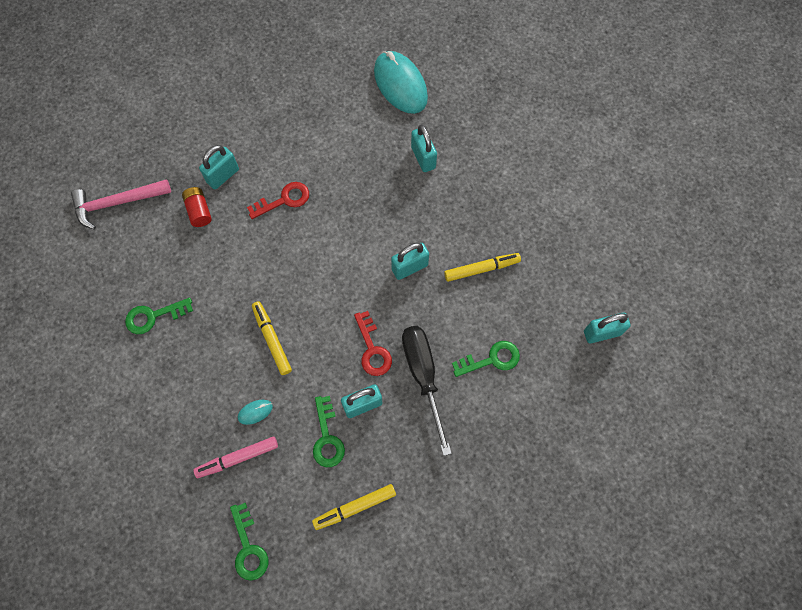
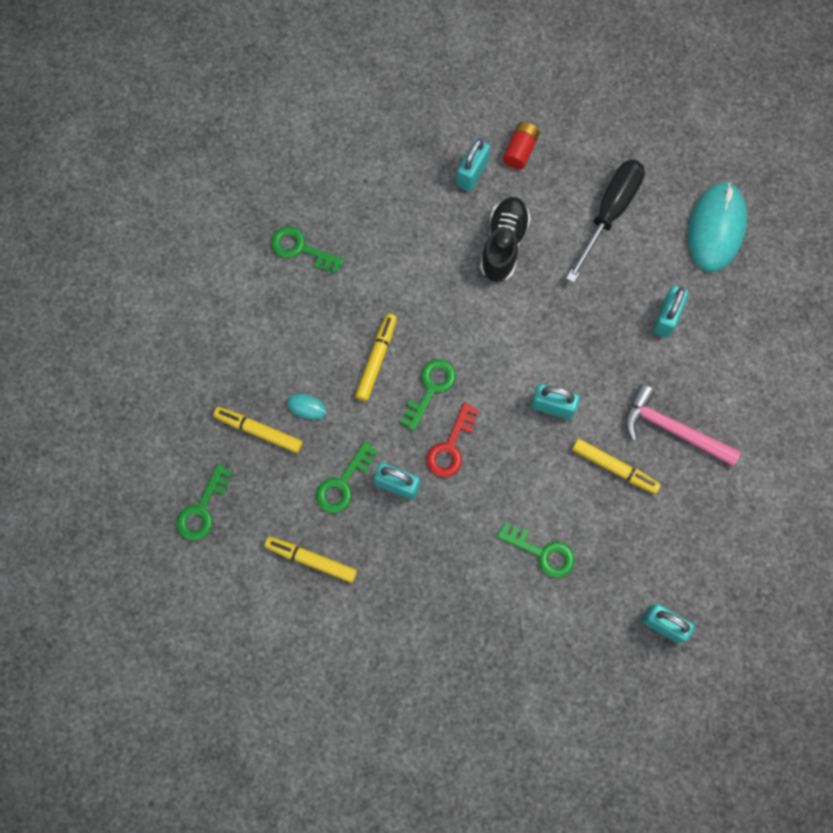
camera: 45 degrees right, 5 degrees up
pink hammer [71,179,171,229] -> pink hammer moved to [625,384,741,466]
red battery [182,187,212,227] -> red battery moved to [503,122,540,169]
pink marker [194,436,278,478] -> yellow marker [213,407,302,453]
turquoise padlock [199,145,239,189] -> turquoise padlock turned 60 degrees counterclockwise [456,139,490,192]
red key [247,182,309,219] -> black shoe [480,197,531,282]
black screwdriver [402,326,452,456] -> black screwdriver moved to [566,159,645,283]
none -> green key [400,359,456,431]

